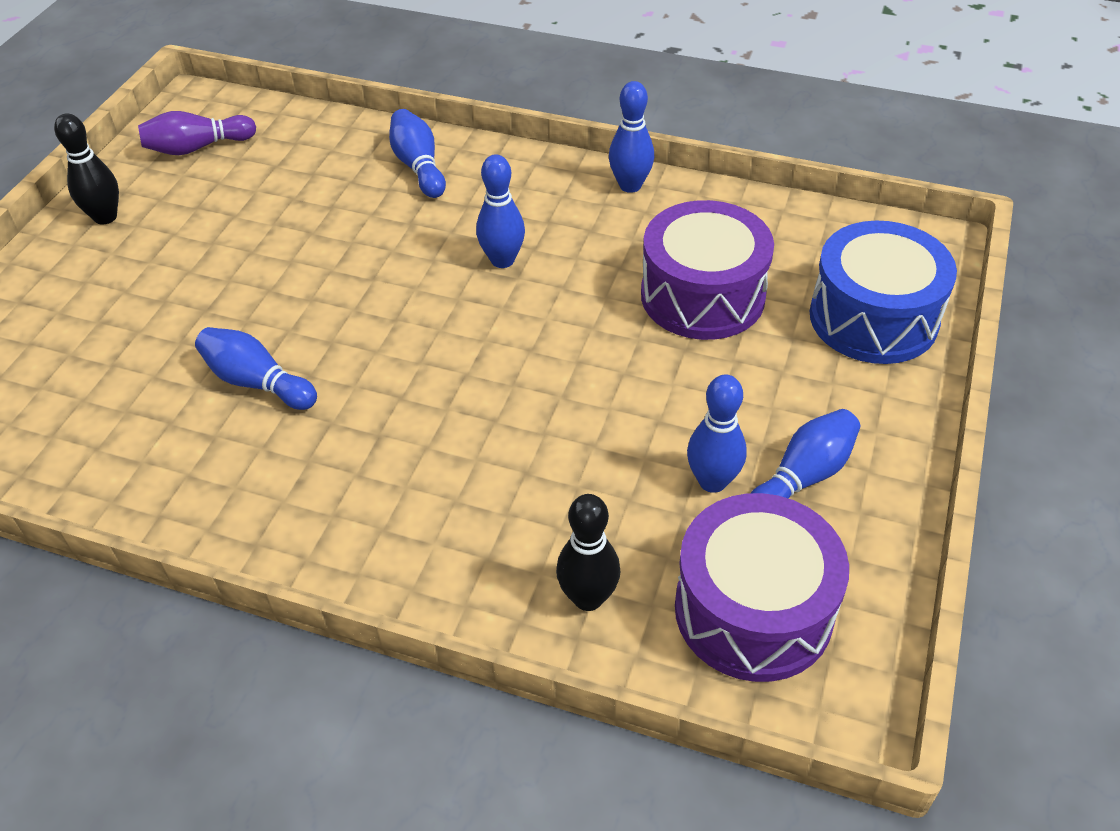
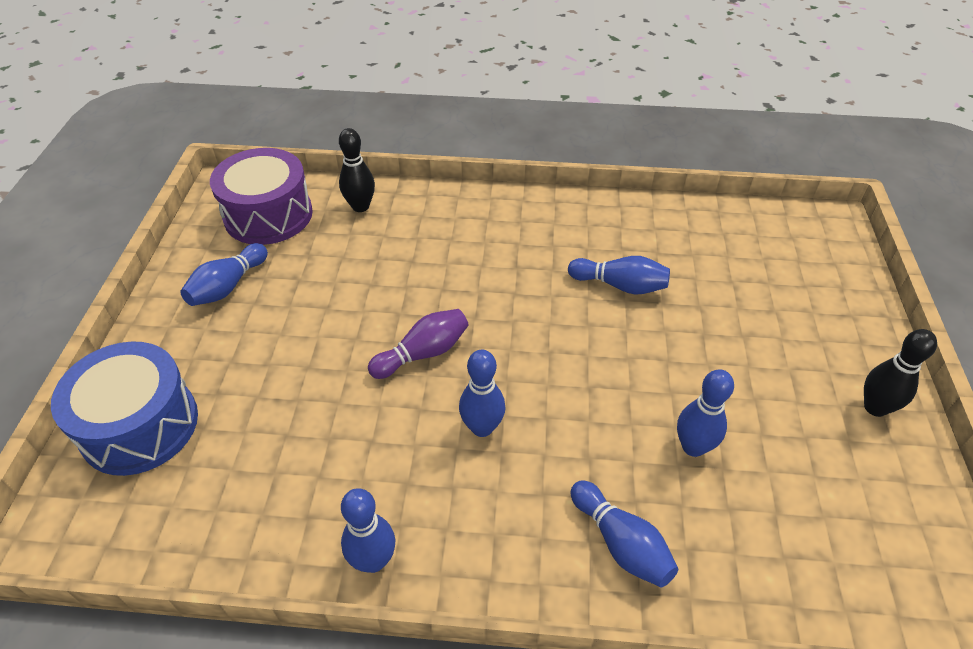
camera: 165 degrees right, 0 degrees up
purple bowling pin [138,111,256,155] -> purple bowling pin moved to [368,309,469,379]
purple drum [641,200,774,340] -> none
blue bowling pin [687,375,747,493] -> blue bowling pin moved to [677,369,734,457]

